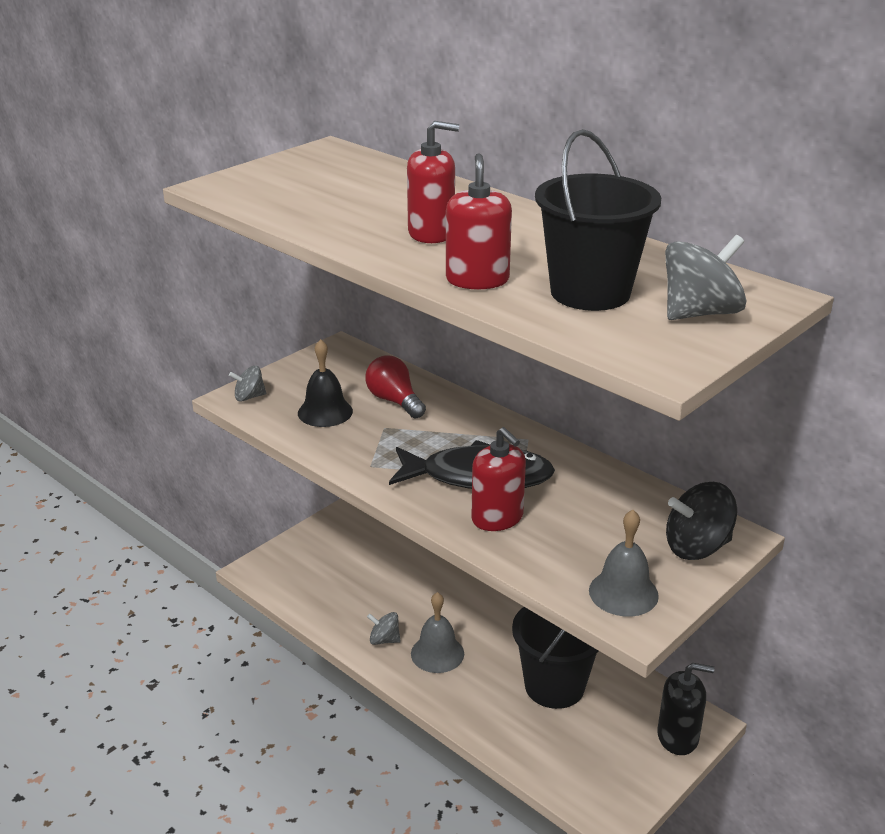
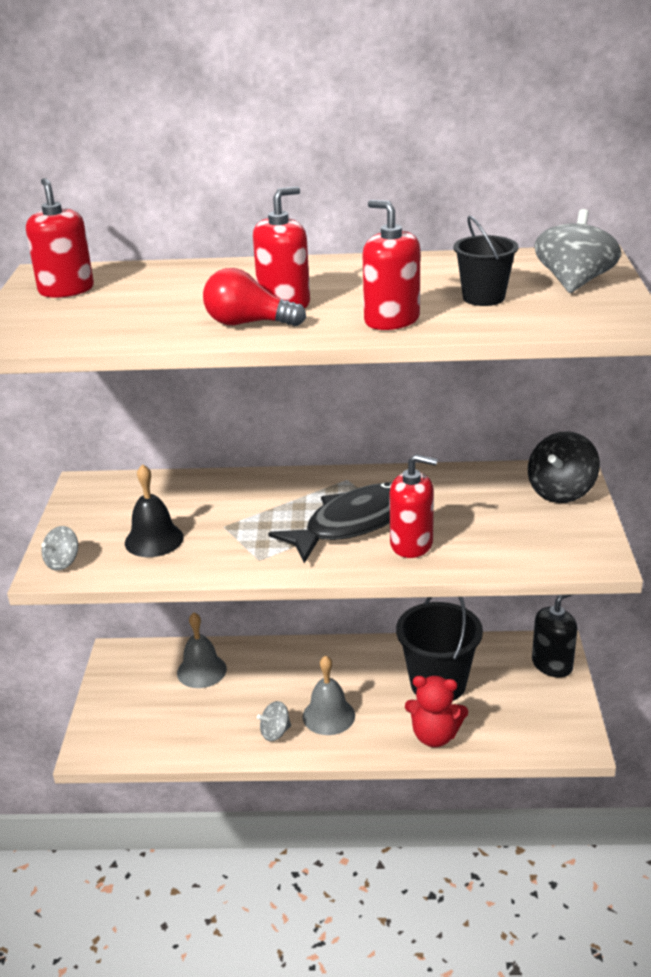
camera: 40 degrees left, 0 degrees up
red light bulb [365,356,426,419] -> red light bulb moved to [203,268,306,326]
black bucket [535,129,661,311] -> black bucket [453,216,519,306], size x0.58
grey bell [589,510,659,617] -> grey bell moved to [177,613,227,688]
none -> red soap dispenser [26,178,94,298]
none -> red teddy bear [405,676,468,747]

